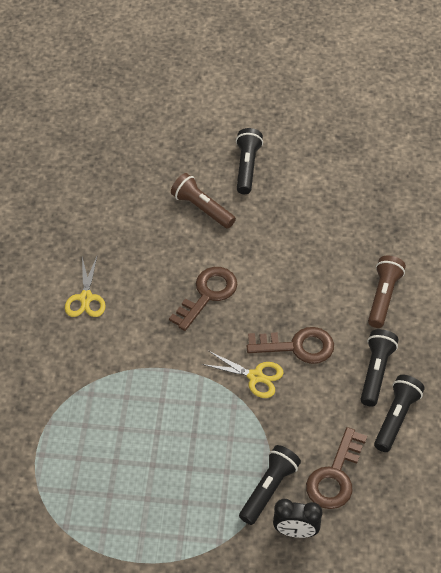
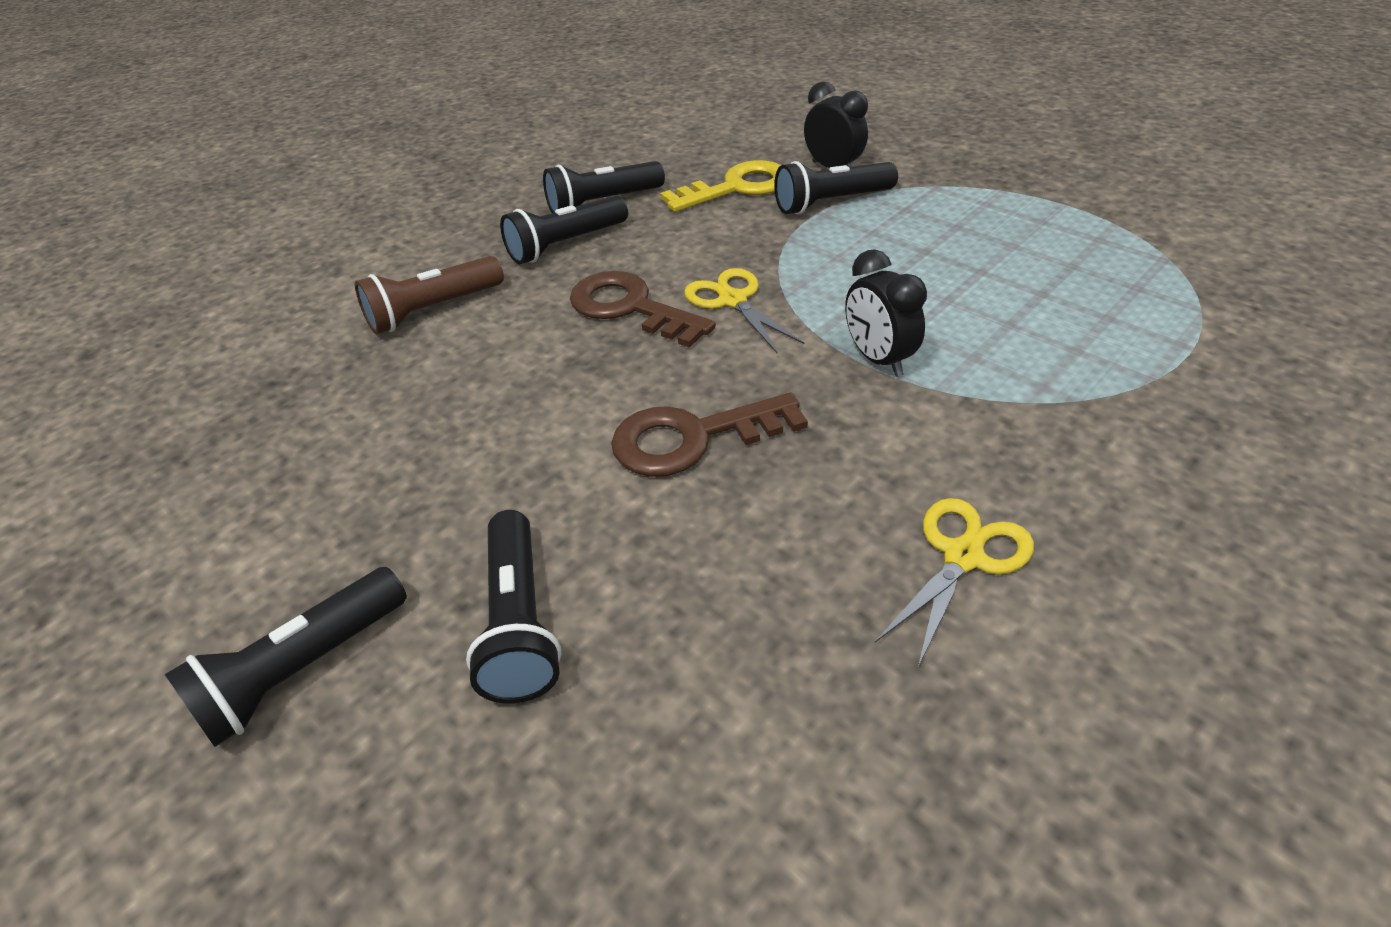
camera: 140 degrees left, 10 degrees down
brown flashlight [171,173,236,229] -> black flashlight [466,510,562,703]
brown key [306,427,367,509] -> yellow key [660,160,781,212]
none -> black clock [845,249,927,377]

